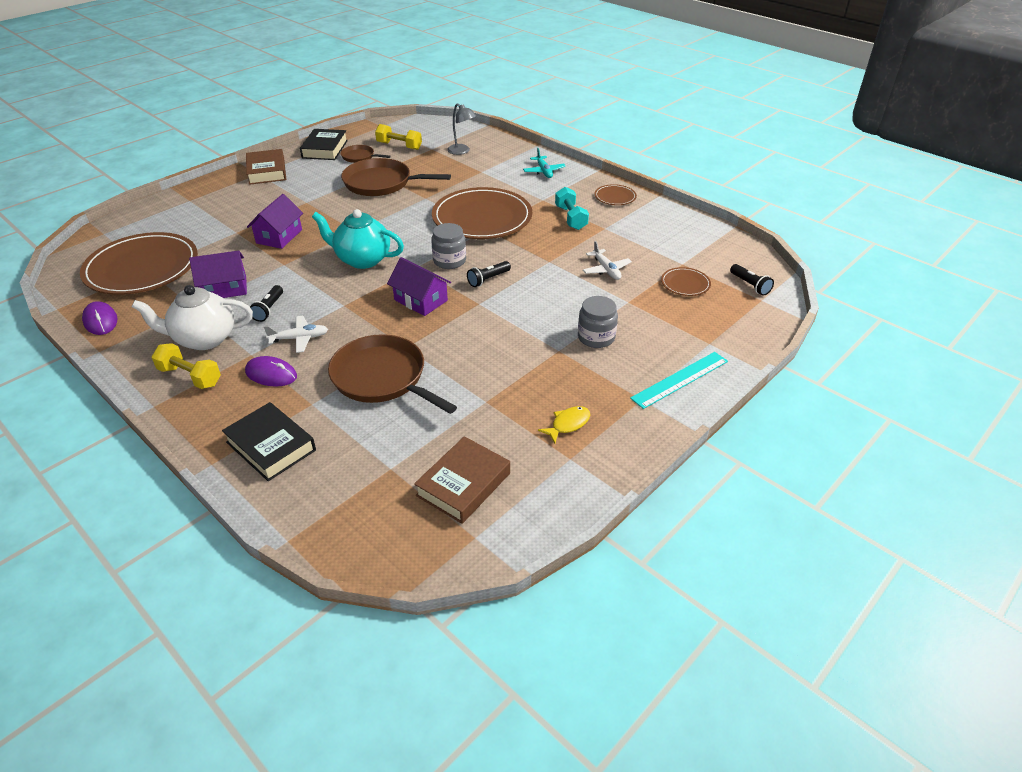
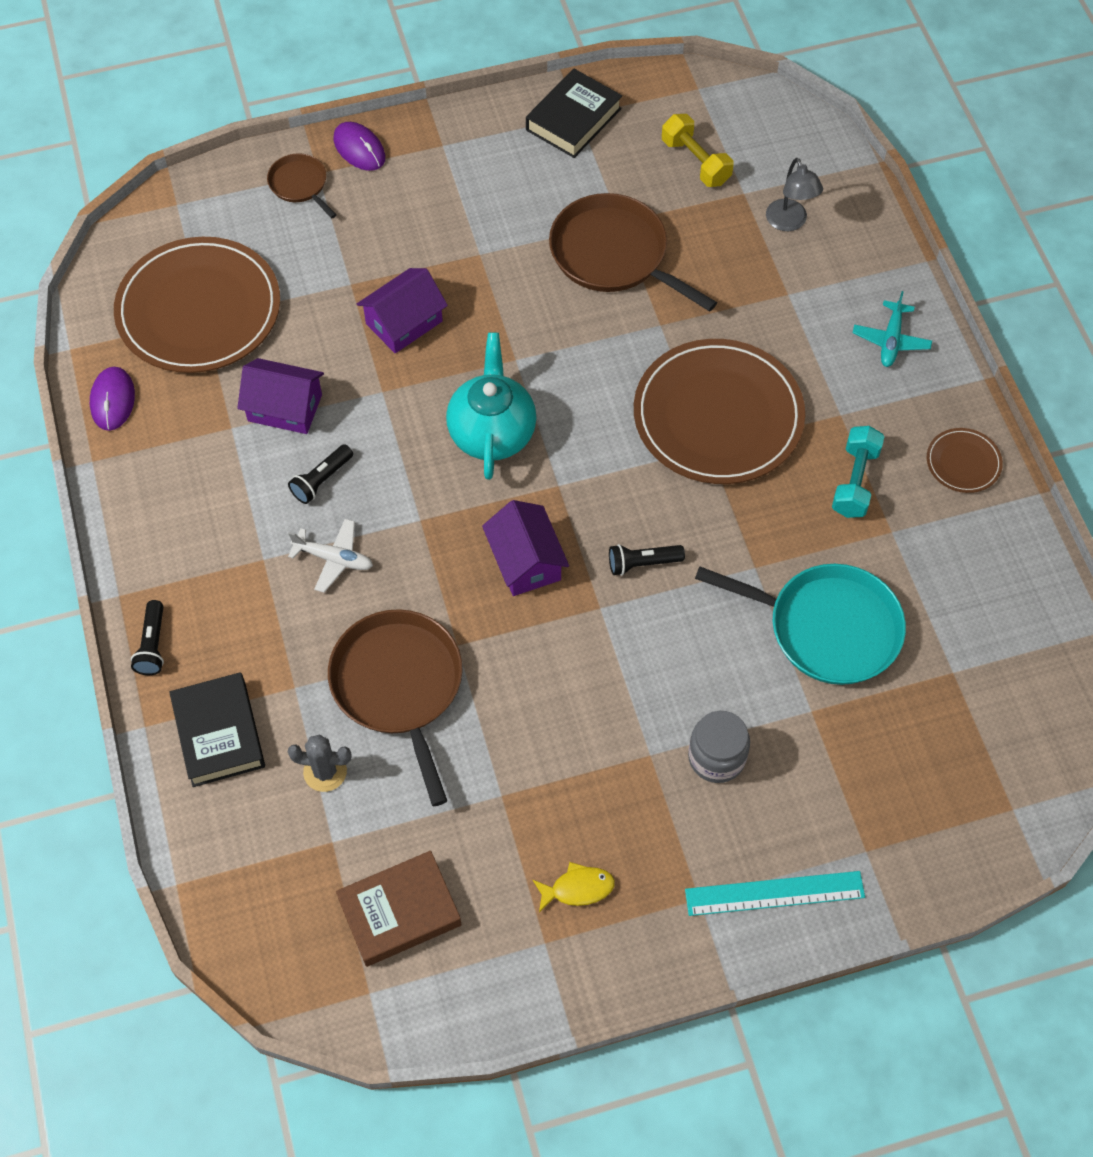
camera: 30 degrees right, 20 degrees up
white teapot [132,285,253,350] -> none
yellow dumbbell [151,343,221,389] -> none
purple mouse [245,356,297,387] -> purple mouse moved to [333,122,385,171]
brown book [246,149,286,185] -> none
turquoise teapot [312,209,404,269] -> turquoise teapot turned 45 degrees clockwise [446,332,537,480]
brown pan [341,145,391,163] -> brown pan moved to [267,153,336,218]
grey jar [431,223,466,269] -> none
white plane [583,241,632,280] -> turquoise pan [695,564,906,685]
brown plate [661,267,711,296] -> none
black flashlight [730,264,774,295] -> black flashlight moved to [131,600,164,675]
none -> grey cactus [288,734,352,792]

